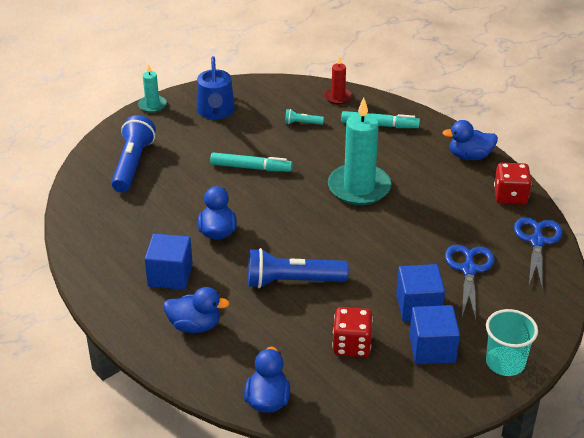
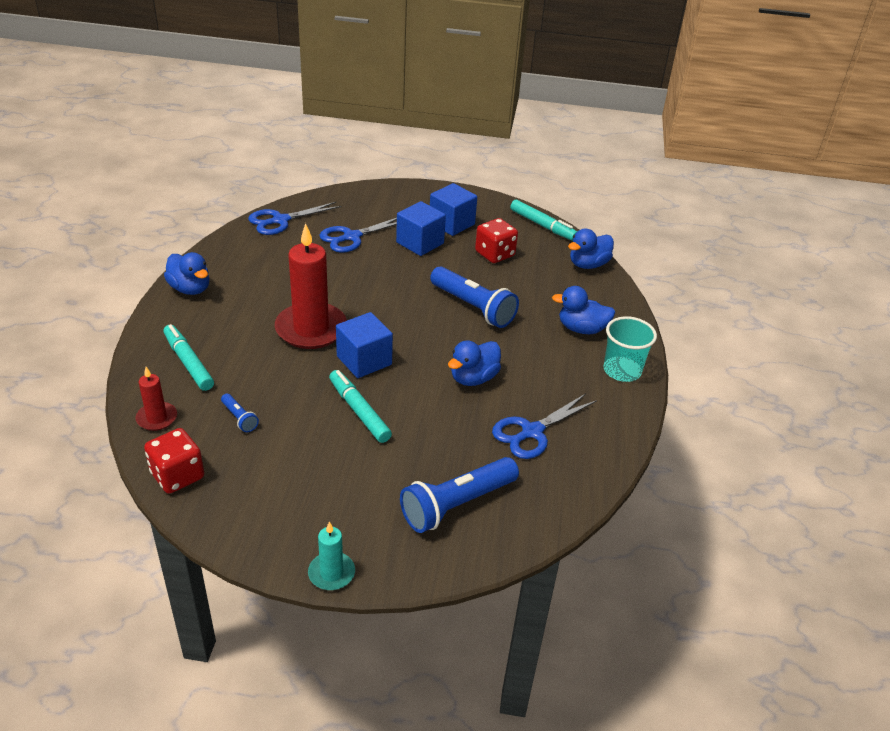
camera: 135 degrees left, 0 degrees up
blue cube [145,234,193,290] -> blue cube moved to [336,312,393,378]
blue duck [163,287,230,333] -> blue duck turned 45 degrees counterclockwise [552,286,616,334]
blue watering can [197,56,235,119] -> none
turquoise flashlight [285,109,324,125] -> blue flashlight [221,394,259,432]
turquoise candle [328,98,391,205] -> red candle [275,223,347,349]
turquoise cup [486,309,538,376] -> turquoise cup moved to [604,316,657,382]
red dice [494,163,532,205] -> red dice moved to [144,428,204,494]
none -> blue scissors [492,394,597,459]
none -> turquoise marker [510,199,577,241]

